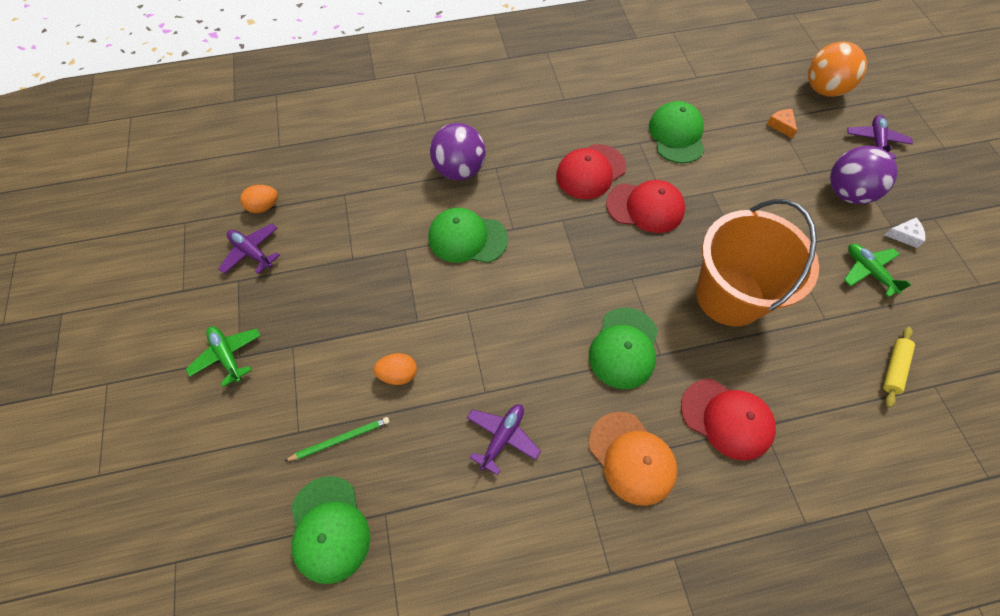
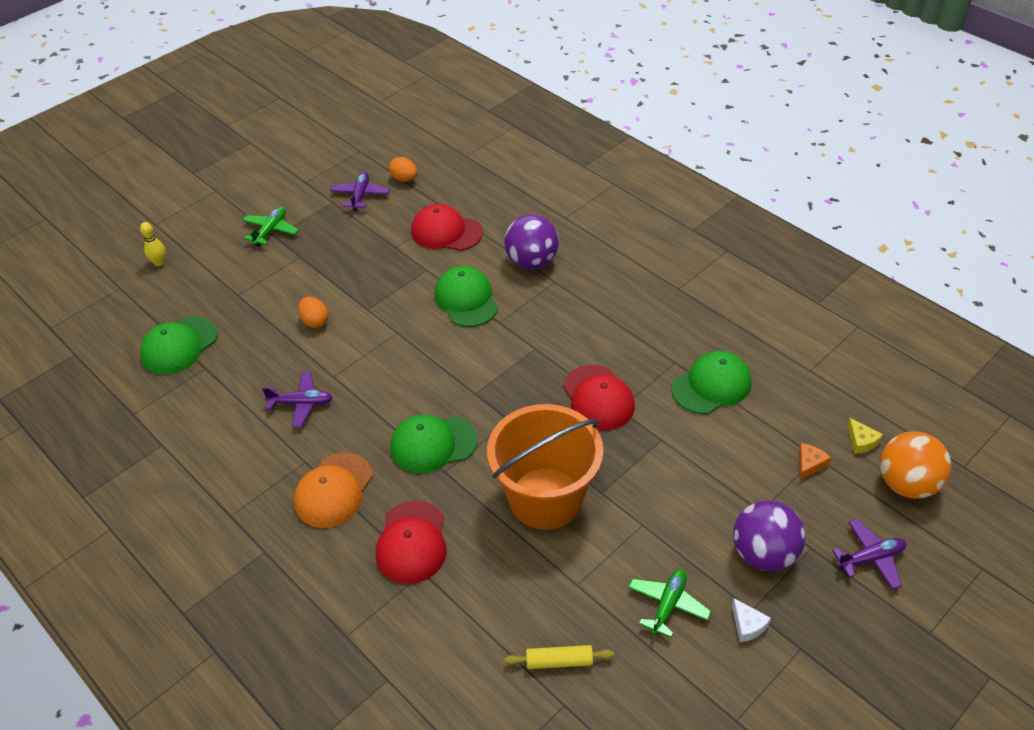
camera: 60 degrees right, 15 degrees down
green pencil [285,417,390,461] -> none
red cap [556,144,626,199] -> red cap moved to [411,204,483,251]
none -> yellow bowling pin [140,222,166,266]
none -> yellow cheese [847,418,883,454]

